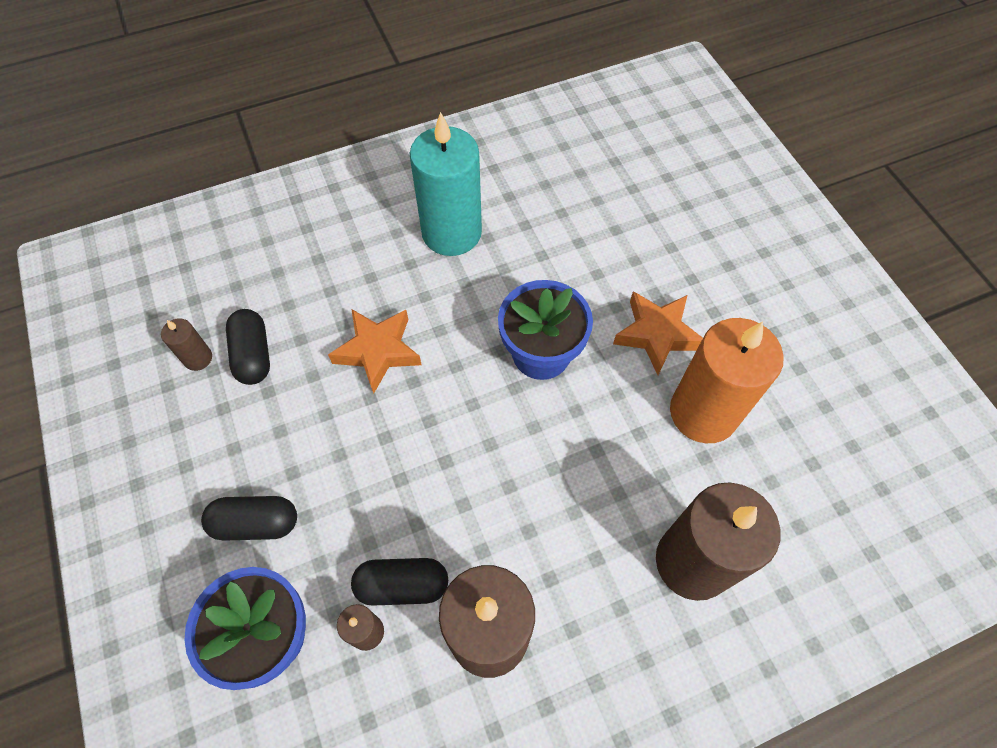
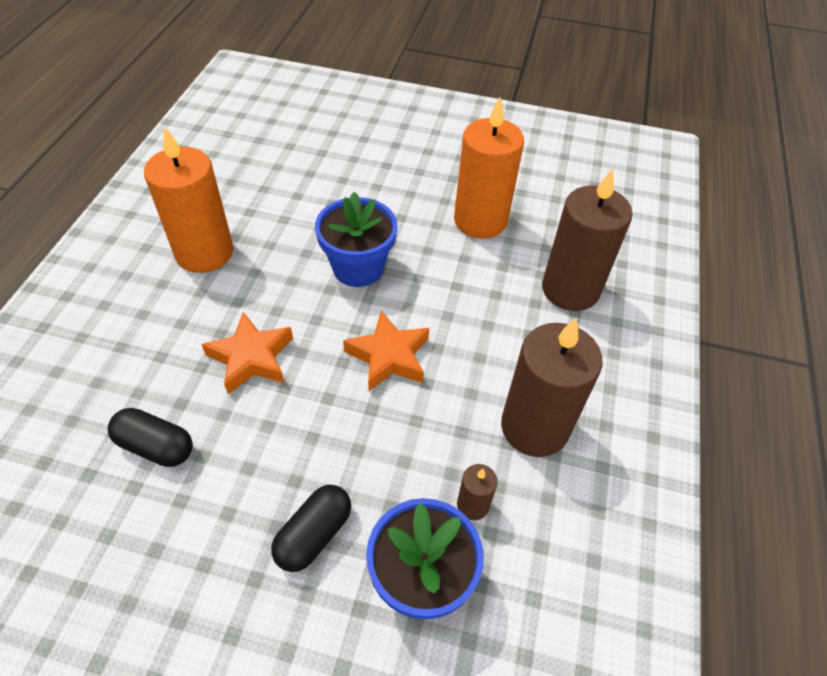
camera: 55 degrees left, 10 degrees down
brown candle [161,318,212,371] -> none
black capsule [351,558,448,606] -> none
turquoise candle [410,112,482,256] -> orange candle [144,126,233,273]
orange star [613,291,703,375] -> orange star moved to [343,310,429,391]

